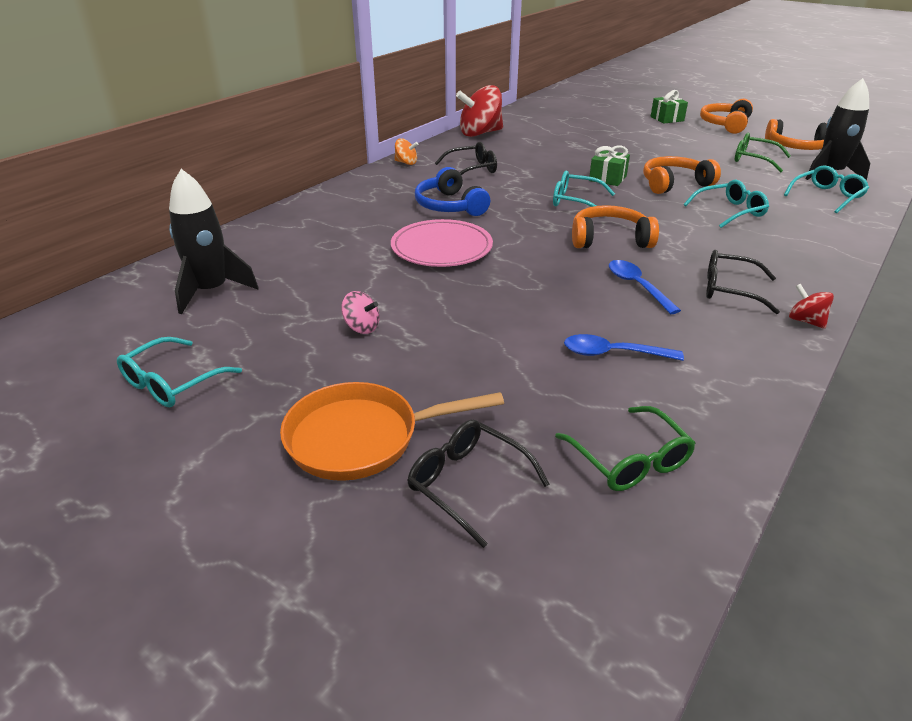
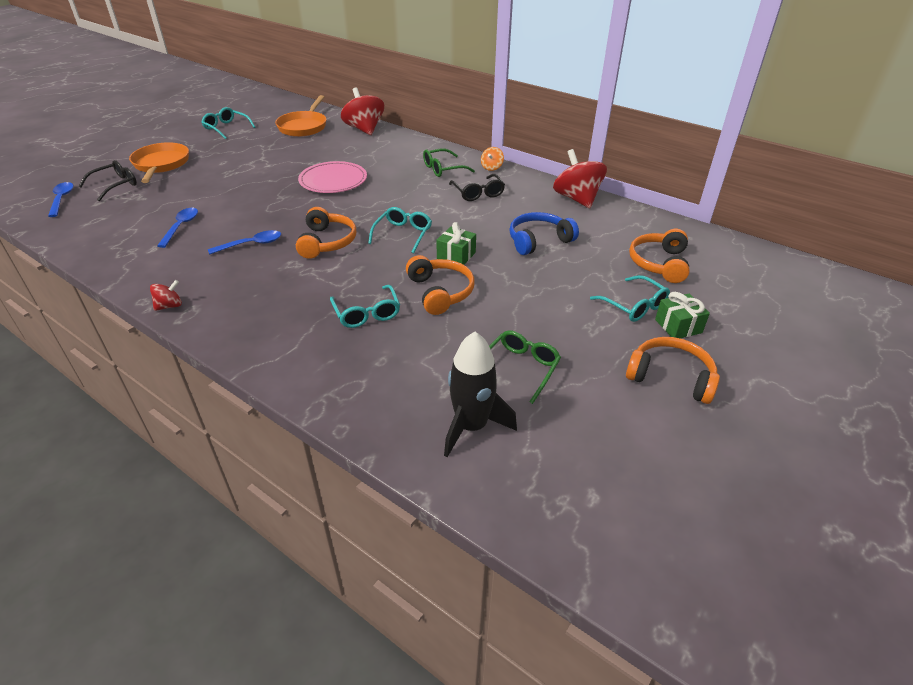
camera: 90 degrees right, 5 degrees up
black rocket [169,169,259,314] -> orange pan [275,95,327,137]
pink spinning top [341,291,380,334] -> none
blue headphones [415,167,490,216] -> blue headphones moved to [509,212,579,255]
green glasses [555,406,695,491] -> green glasses moved to [423,148,475,177]
black glasses [706,250,780,314] -> none
orange headphones [765,119,827,150] -> orange headphones moved to [629,229,690,283]
turquoise glasses [784,165,869,213] -> turquoise glasses moved to [590,275,670,322]
none -> blue spoon [48,182,74,217]
none -> red spinning top [341,87,384,135]

